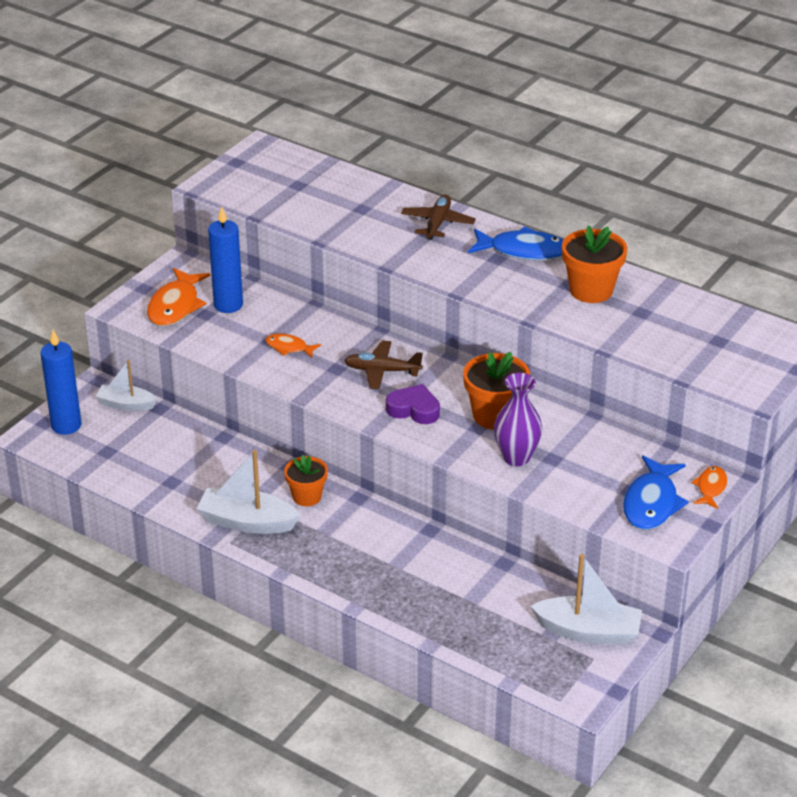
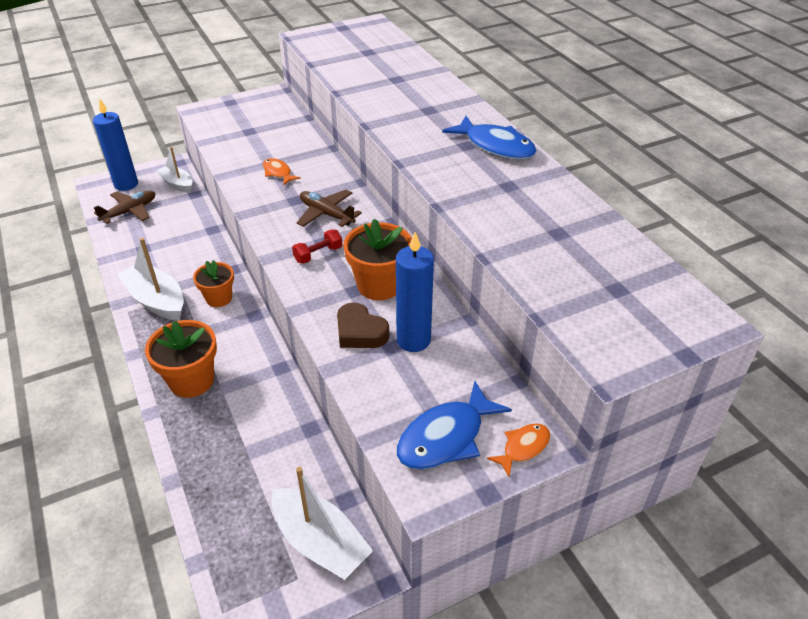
camera: 30 degrees right, 5 degrees up
orange fish [147,268,210,326] -> none
blue candle [208,207,243,313] -> blue candle moved to [396,232,434,352]
purple heart [386,384,440,424] -> red dumbbell [292,229,342,264]
brown plane [401,194,476,240] -> brown plane moved to [93,191,155,224]
purple vase [494,373,542,466] -> brown heart [337,302,389,348]
orange flower pot [562,225,627,303] -> orange flower pot moved to [145,320,217,398]

